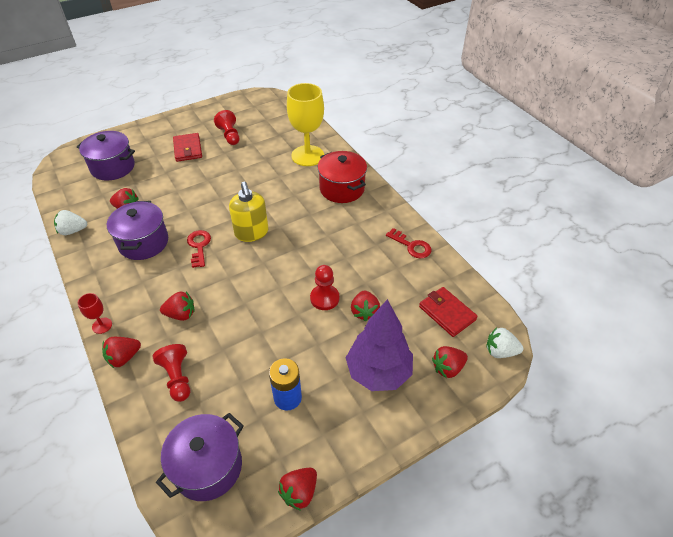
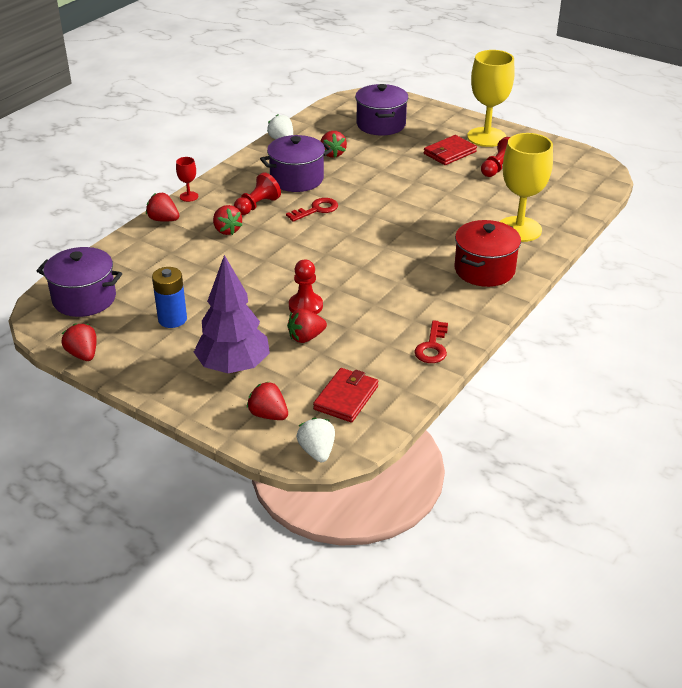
camera: 65 degrees right, 10 degrees down
red pawn [153,344,190,402] -> red pawn moved to [234,172,281,215]
yellow soap dispenser [229,182,269,242] -> none
red strawberry [278,468,317,511] -> red strawberry turned 45 degrees clockwise [61,323,97,361]
none -> yellow goblet [467,50,515,147]

